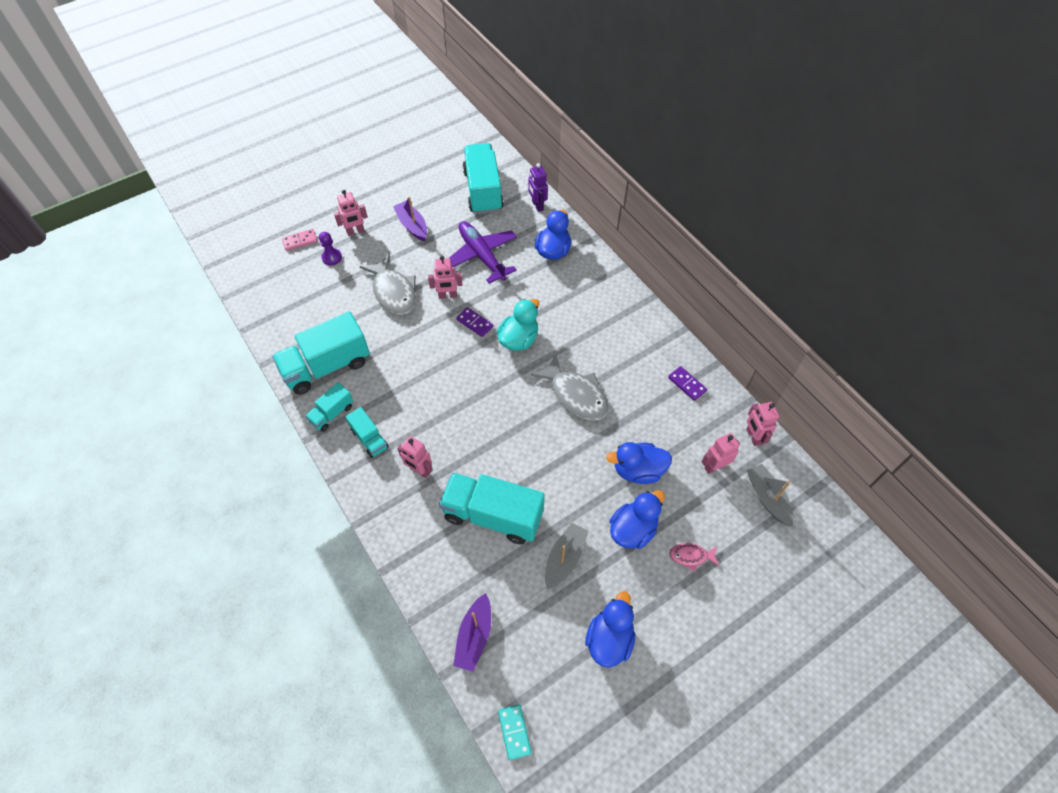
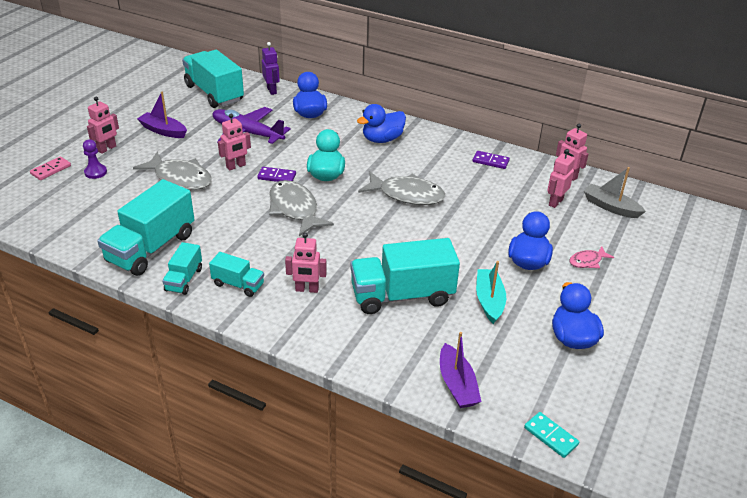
camera: 30 degrees left, 20 degrees down
purple robot [529,163,548,212] -> purple robot turned 150 degrees counterclockwise [262,42,280,95]
grey boat [545,523,589,589] -> turquoise boat [476,261,506,324]
blue duck [606,442,672,484] -> blue duck moved to [357,104,406,143]
none -> grey fish [269,180,334,236]

